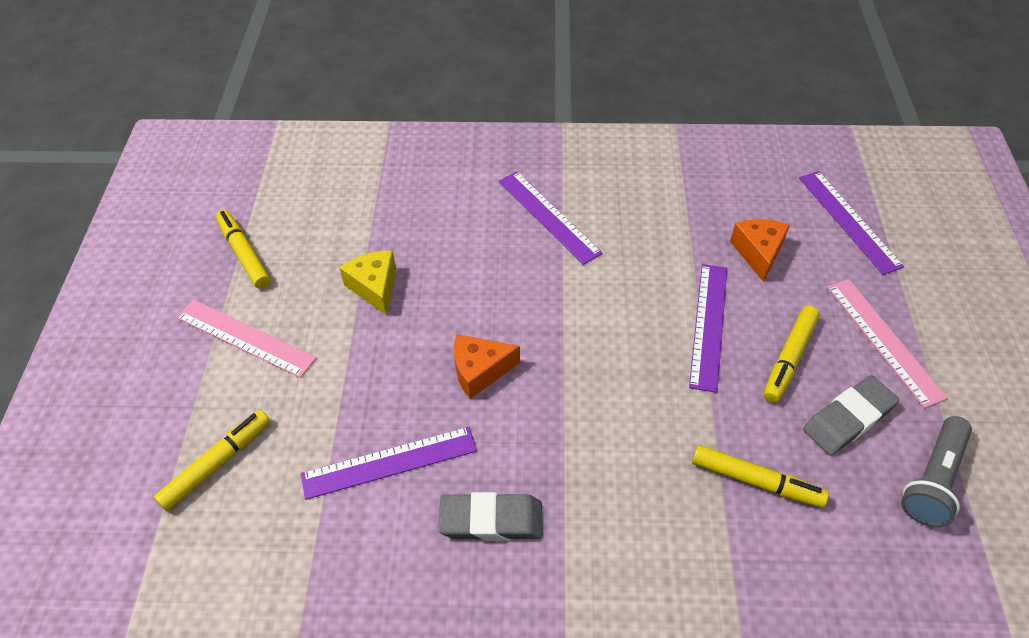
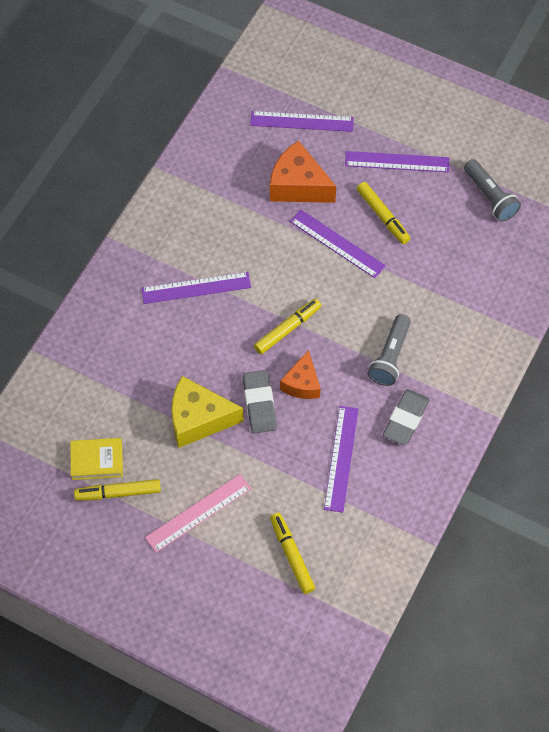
camera: 65 degrees left, 10 degrees up
yellow cheese [339,251,396,315] -> yellow cheese [171,376,244,448], size x1.56
yellow marker [692,445,829,508] -> yellow marker moved to [254,298,321,354]
orange cheese [730,219,790,282] -> orange cheese [270,141,336,203], size x1.56
grey eraser [803,375,899,456] -> grey eraser moved to [243,370,277,434]
pink ruler [827,279,948,408] -> purple ruler [345,151,449,172]
none -> yellow book [70,438,123,480]
none -> grey flashlight [368,314,411,386]

